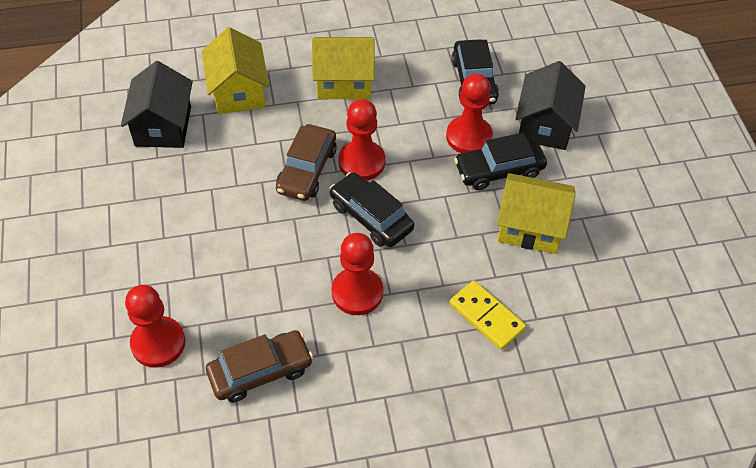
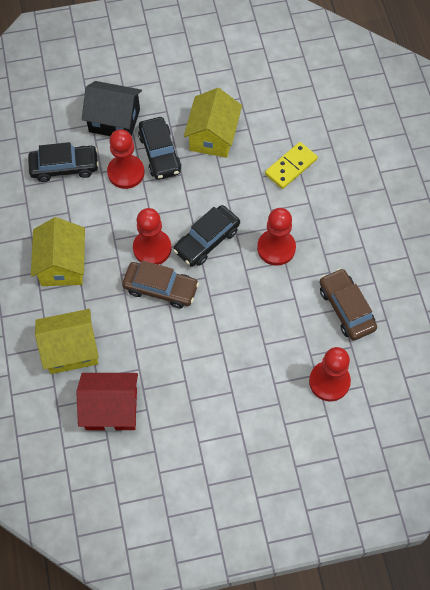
camera: 90 degrees left, 10 degrees up
black house [121,61,193,148] -> red house [76,373,138,431]

